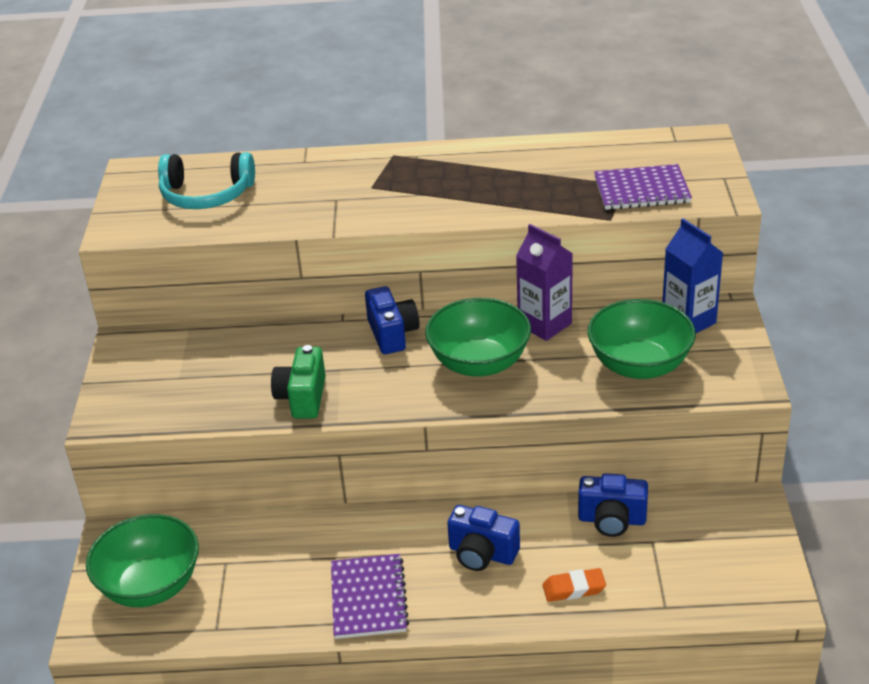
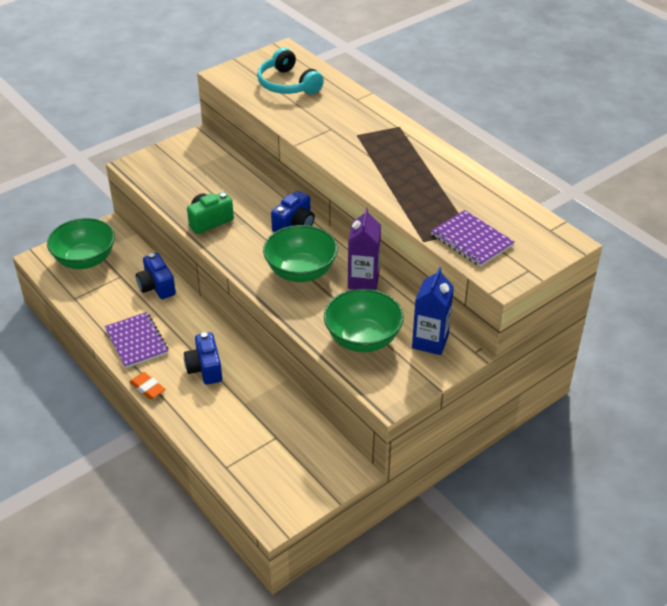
camera: 50 degrees right, 5 degrees up
purple notebook [331,554,409,639] -> purple notebook turned 75 degrees counterclockwise [105,312,169,368]
orange eraser [543,568,606,602] -> orange eraser moved to [130,372,165,399]
blue camera [578,473,648,537] -> blue camera moved to [136,253,176,299]

